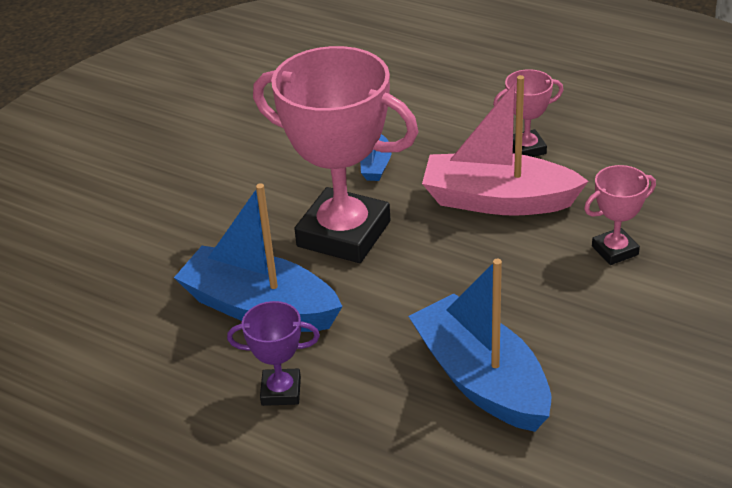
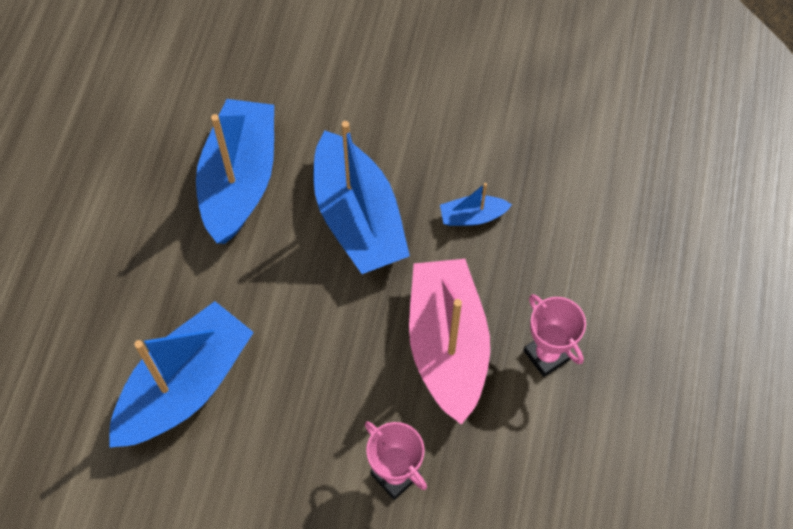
camera: 70 degrees right, 25 degrees up
purple trophy [227,301,320,406] -> none
pink trophy [253,46,418,263] -> blue boat [313,121,410,274]

